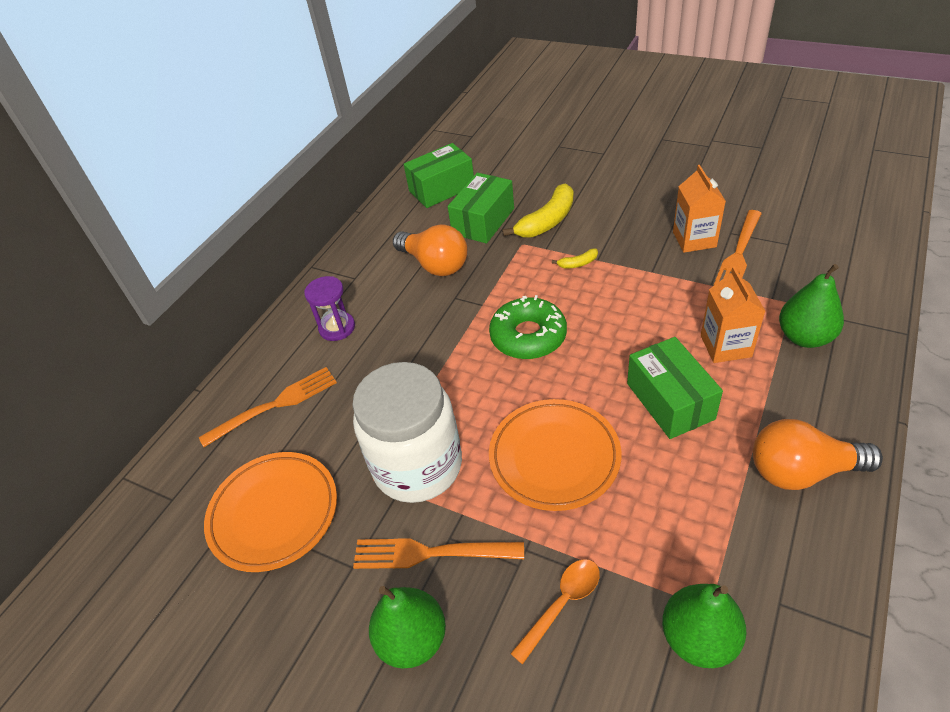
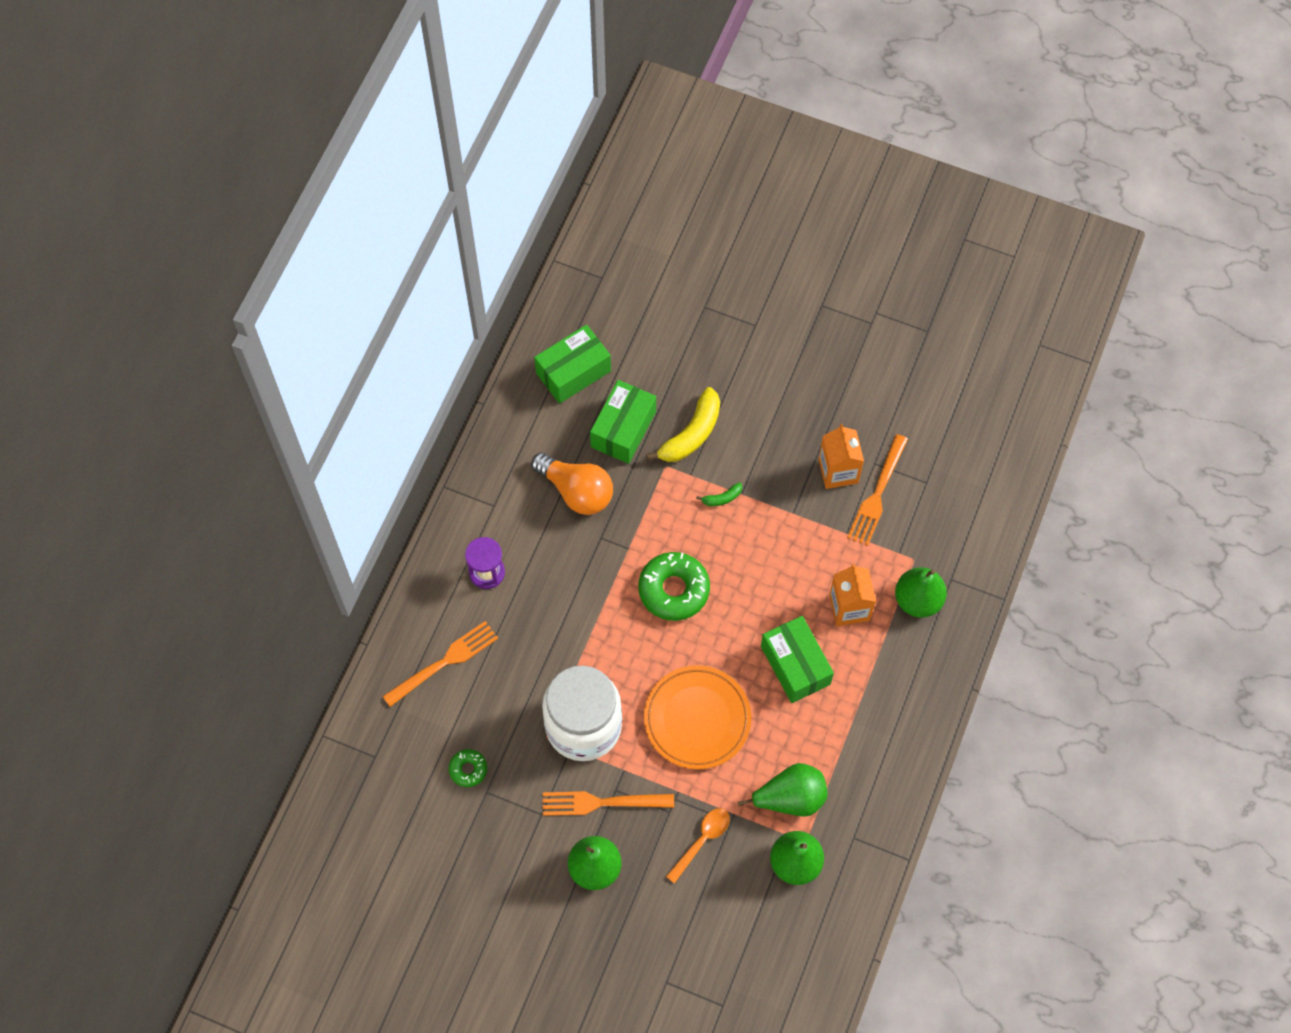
camera: 10 degrees left, 20 degrees up
orange plate [204,452,337,572] -> green donut [449,749,487,787]
yellow banana [552,249,598,269] -> green banana [696,482,742,506]
orange light bulb [753,419,883,490] -> none
none -> green pear [738,763,828,817]

